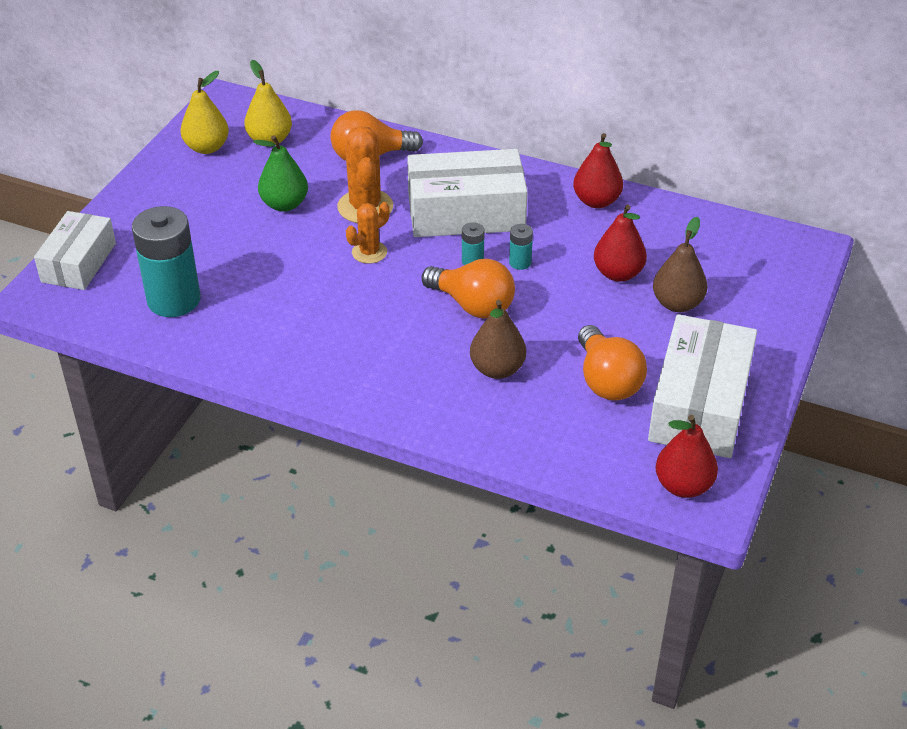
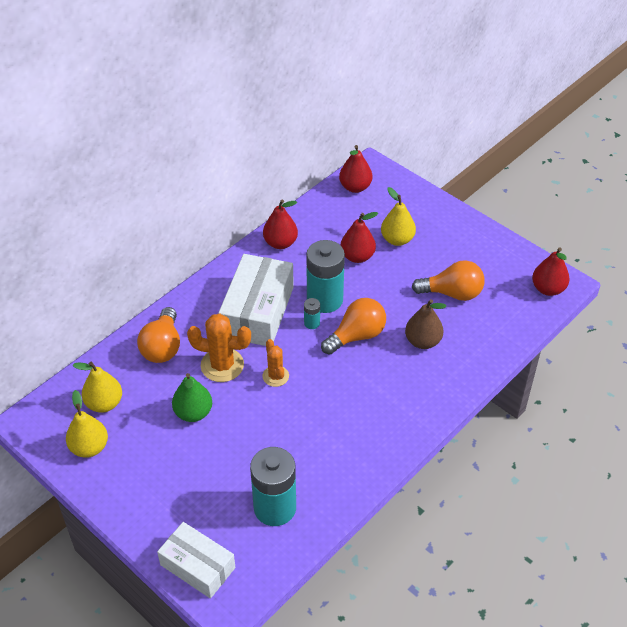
camera: 70 degrees left, 5 degrees up
turquoise battery [509,224,533,270] -> turquoise battery [306,240,345,313], size x2.32
white box [648,314,757,458] -> none
brown pear [653,217,708,312] -> yellow pear [381,187,416,246]
none -> red pear [339,145,372,193]

